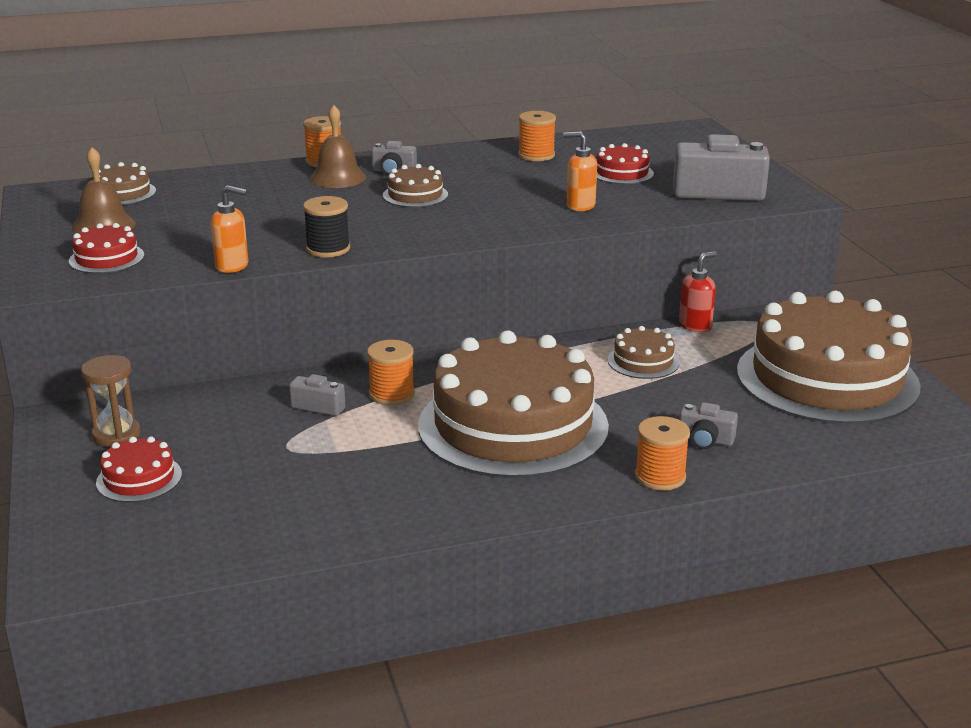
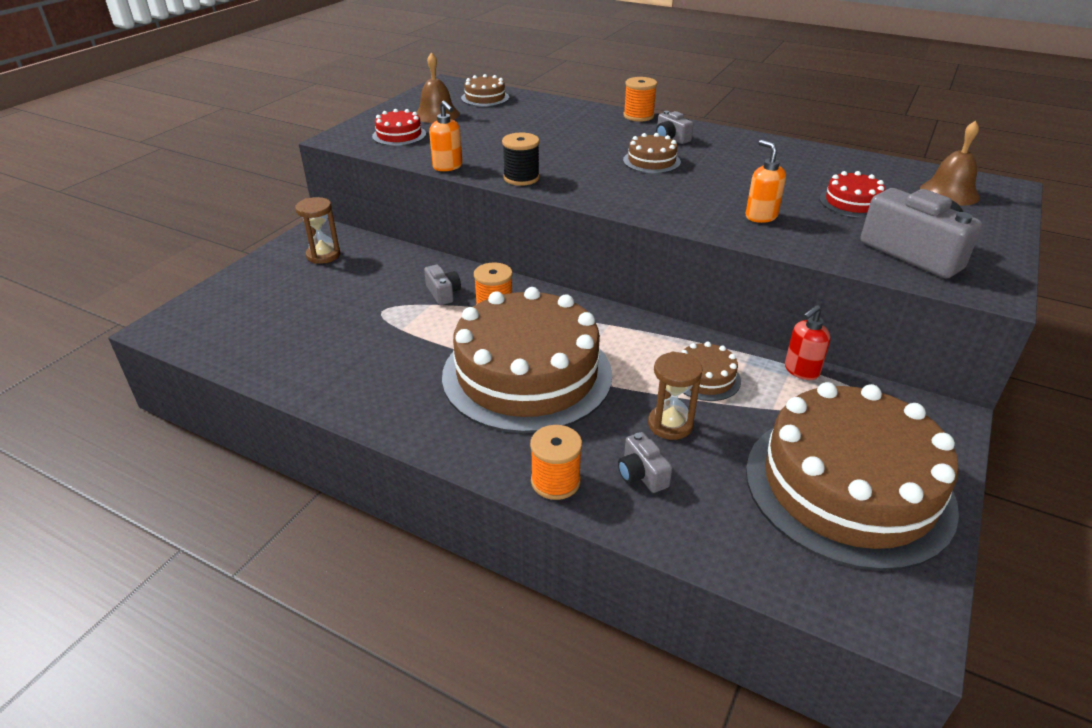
camera: 45 degrees right, 10 degrees up
red cake [96,436,182,502] -> none
brown bell [309,105,366,188] -> brown bell moved to [920,120,980,206]
orange spool [518,111,556,161] -> none
red soap dispenser [679,251,717,332] -> red soap dispenser turned 135 degrees clockwise [785,305,831,380]
none -> brown hourglass [648,352,703,440]

